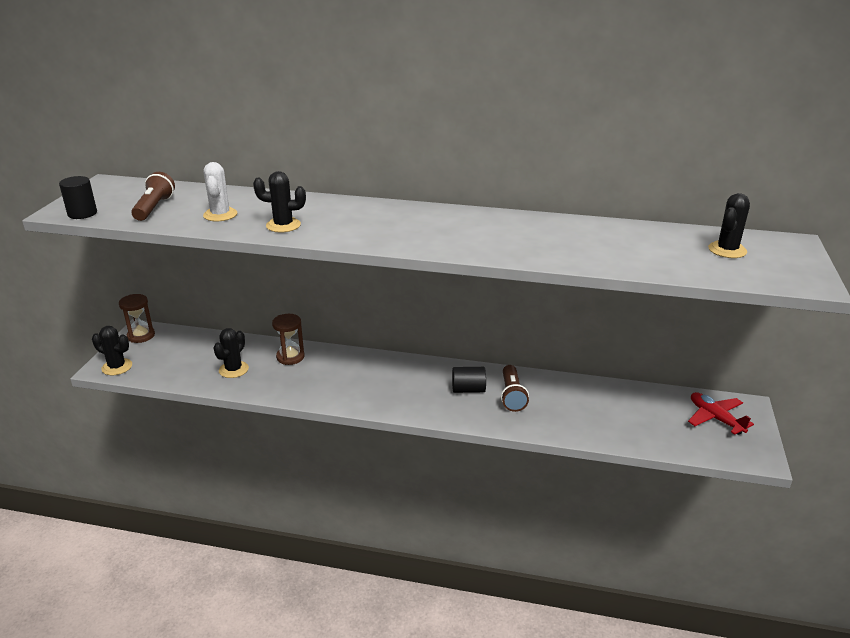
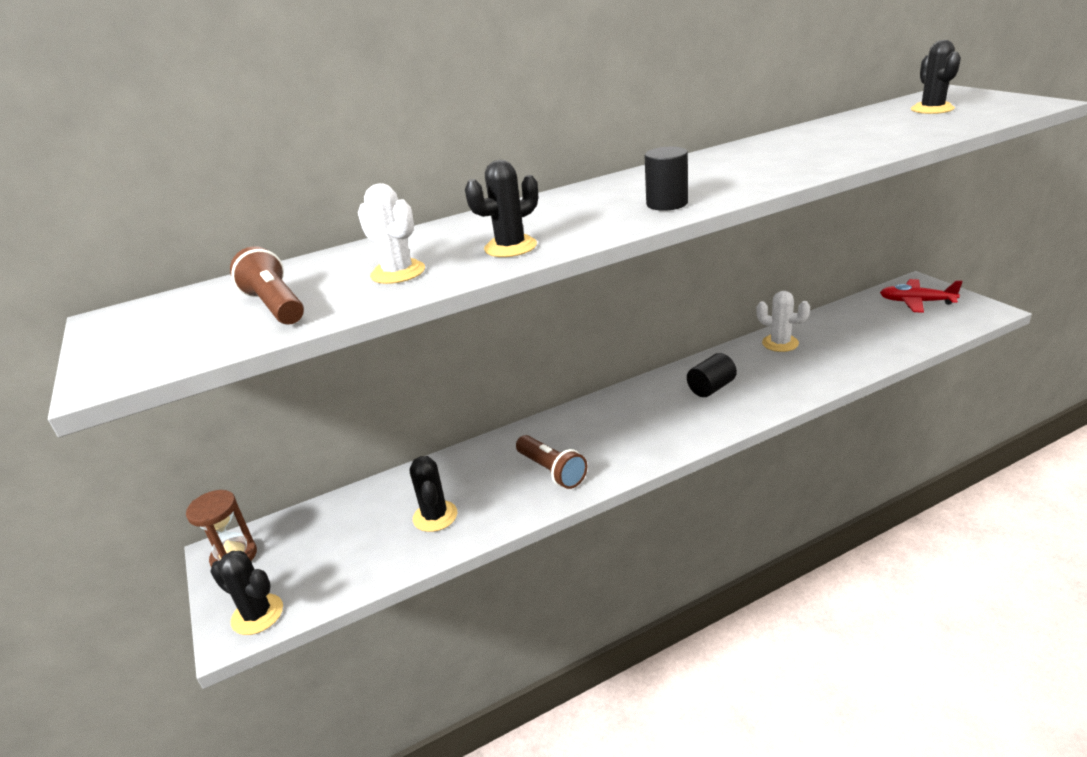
camera: 35 degrees left, 0 degrees up
black cylinder [59,176,97,219] -> black cylinder moved to [645,147,688,211]
black cactus [92,326,132,375] -> black cactus turned 45 degrees clockwise [210,551,283,635]
brown hourglass [272,314,305,365] -> none
brown flashlight [501,365,529,412] -> brown flashlight moved to [516,435,588,489]
none -> white cactus [756,291,810,352]

